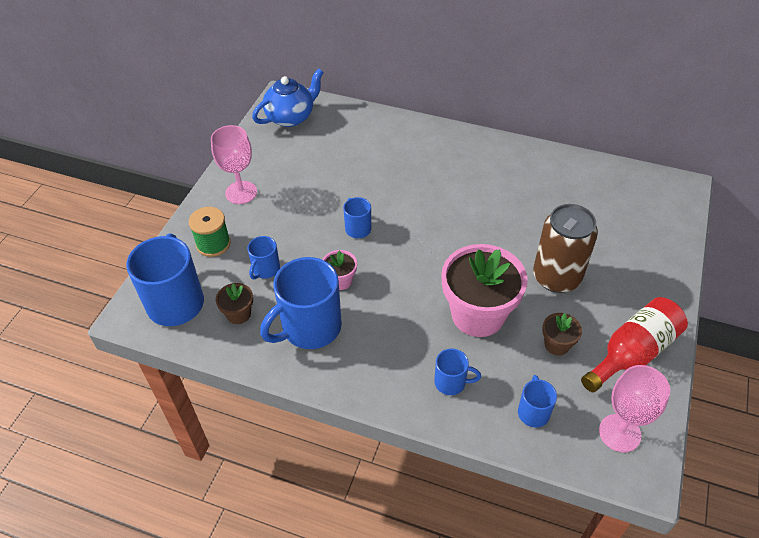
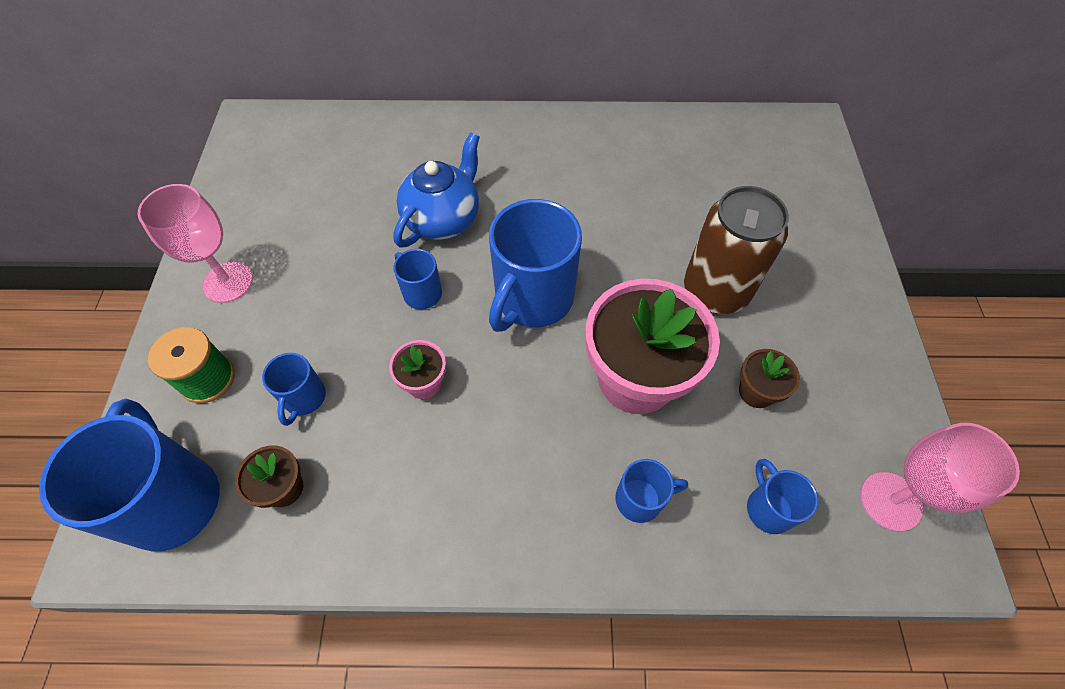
camera: 20 degrees left, 10 degrees up
blue teapot [252,69,324,127] -> blue teapot moved to [394,132,480,248]
blue mug [260,257,342,349] -> blue mug moved to [489,199,582,332]
red bottle [581,297,688,392] -> none

